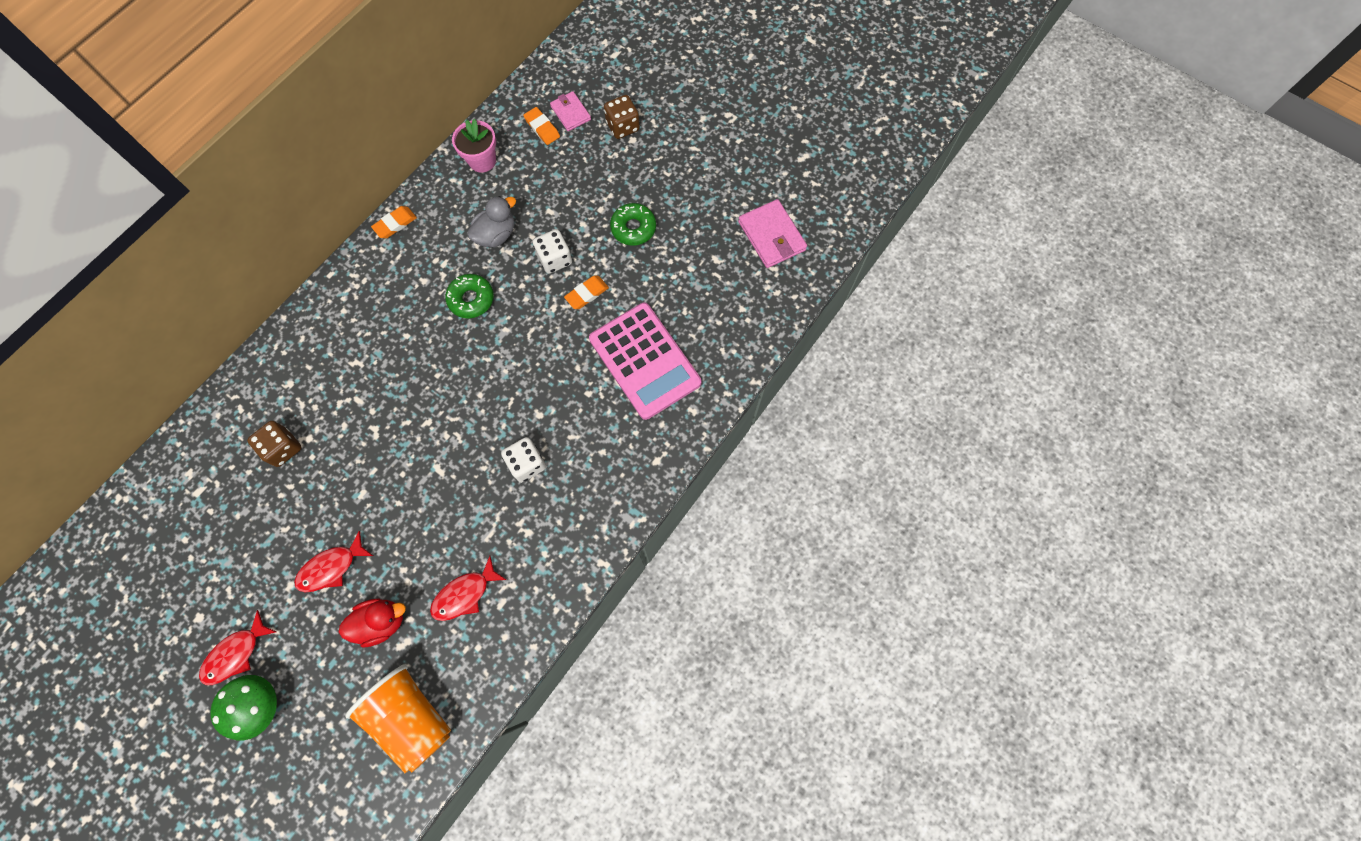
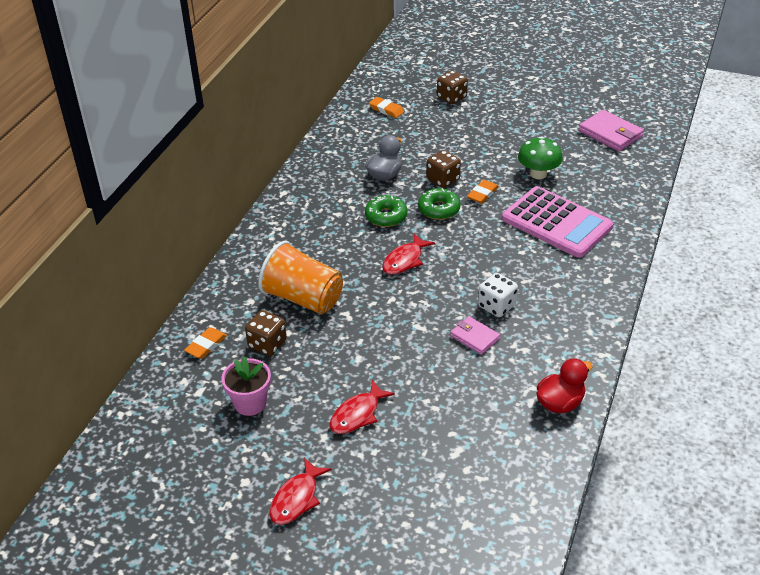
camera: 15 degrees left, 30 degrees down
green mushroom [210,675,277,740] -> green mushroom moved to [518,136,563,179]
red duck [338,598,406,648] -> red duck moved to [536,358,593,413]
orange cup [345,665,451,773] -> orange cup moved to [258,241,343,314]
orange eraser [371,206,417,238] -> orange eraser moved to [184,327,227,359]
red fish [430,556,507,621] -> red fish moved to [382,233,435,275]
pink flower pot [452,119,496,173] -> pink flower pot moved to [222,357,271,416]
white dice [533,229,572,274] -> brown dice [427,150,461,188]
pink wallet [550,91,591,131] -> pink wallet moved to [450,316,500,355]
green donut [610,203,656,246] -> green donut moved to [418,188,461,220]

